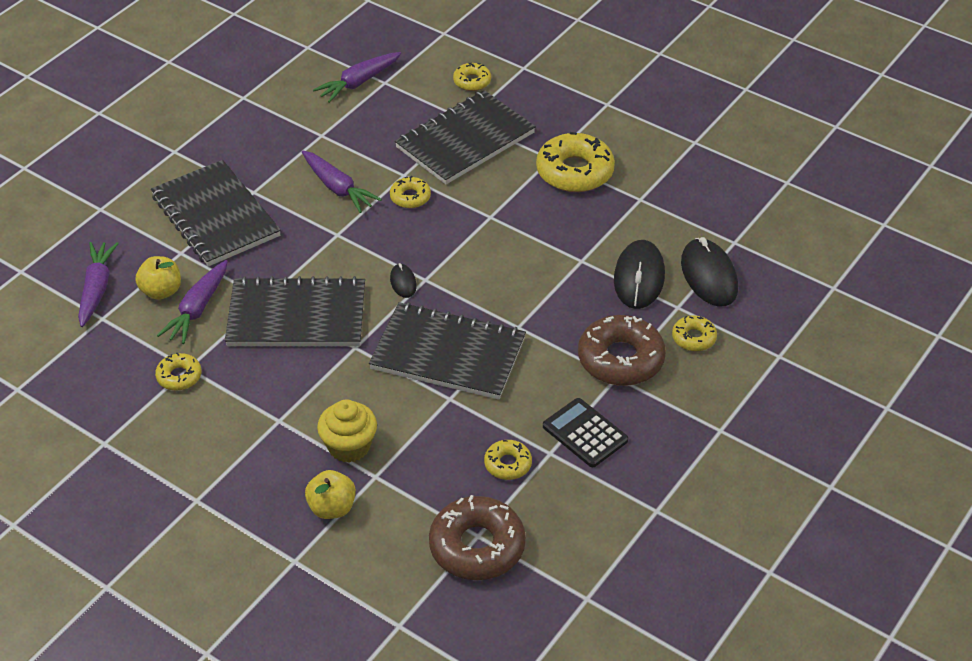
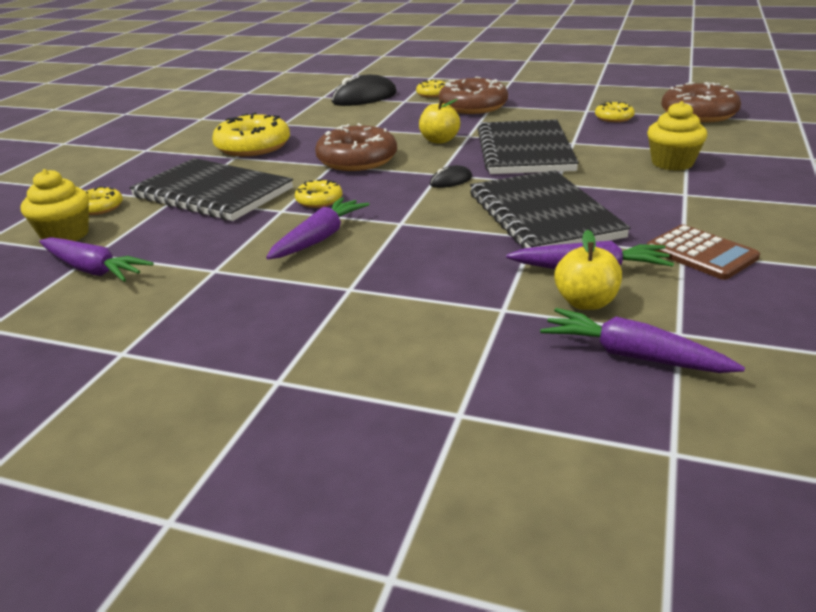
camera: 105 degrees left, 15 degrees down
purple carrot [78,242,119,327] -> purple carrot turned 45 degrees clockwise [540,308,745,373]
black notebook [151,160,281,267] -> none
yellow donut [155,352,202,391] -> brown calculator [647,224,760,280]
yellow apple [305,470,356,519] -> yellow apple moved to [419,99,460,144]
black calculator [543,398,628,467] -> none
black mouse [614,240,665,309] -> none
none -> yellow cupcake [21,169,89,241]
none -> brown donut [315,123,397,171]

